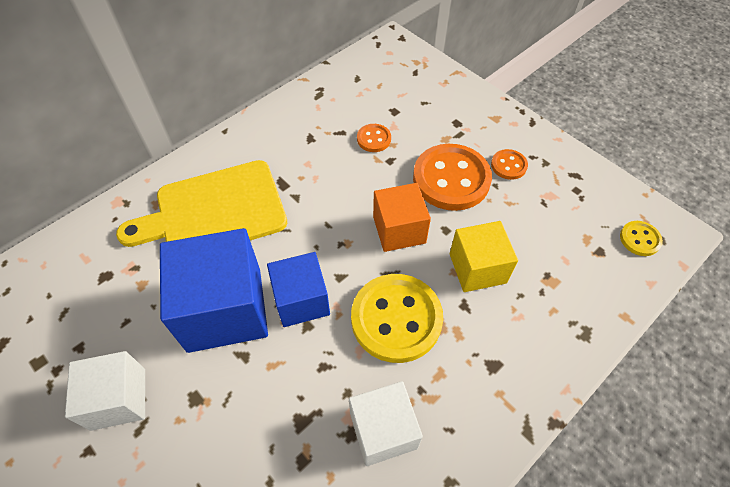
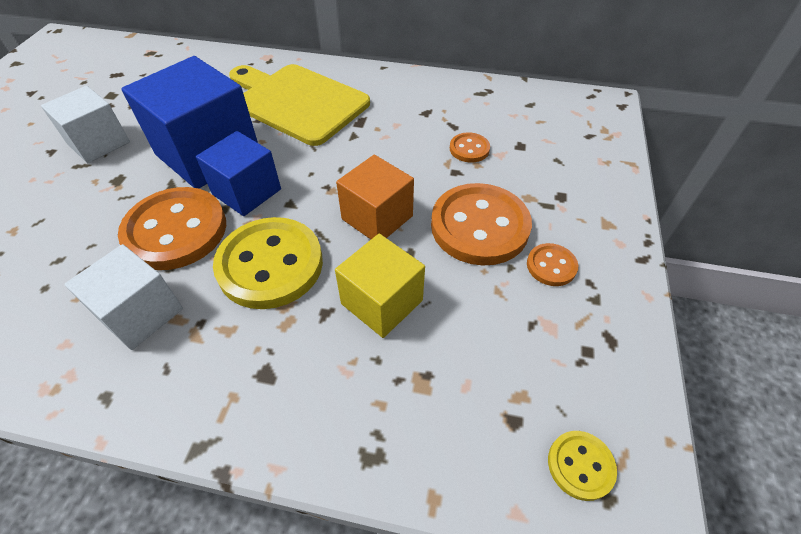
camera: 55 degrees right, 5 degrees down
none -> orange button [118,187,226,270]

